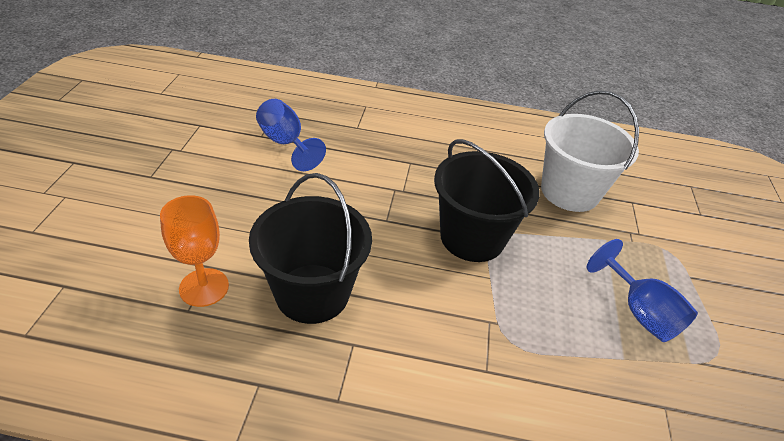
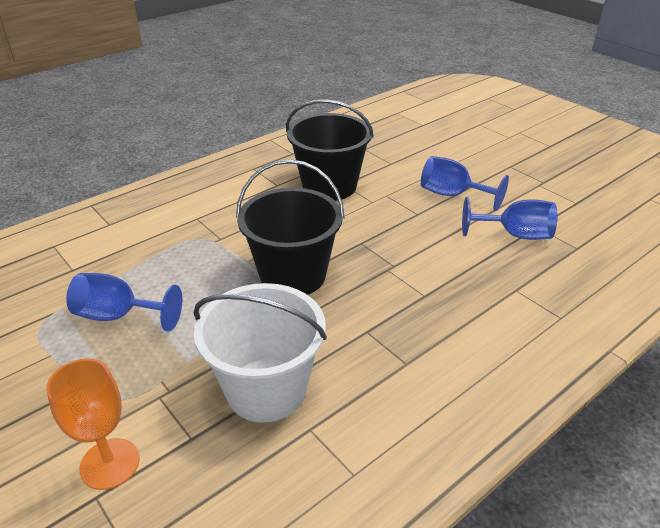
camera: 135 degrees right, 5 degrees down
orange goblet [160,195,229,307] -> orange goblet moved to [46,358,140,490]
none -> blue goblet [421,156,509,211]

